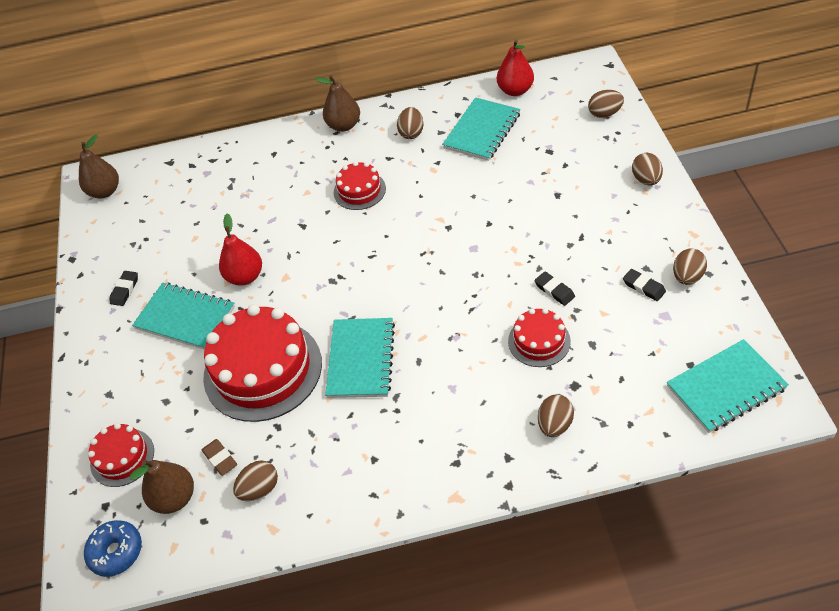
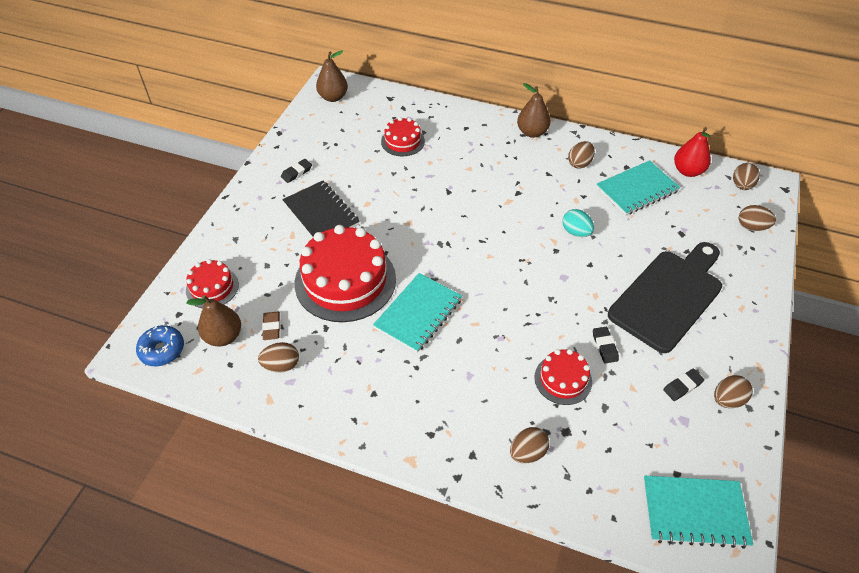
camera: 25 degrees right, 0 degrees up
turquoise notebook [132,282,235,350] -> black notebook [282,181,360,238]
red pear [219,214,262,286] -> none
red cake [334,161,386,210] -> red cake moved to [381,117,425,156]
black eraser [623,269,666,301] -> black eraser turned 75 degrees clockwise [663,369,704,401]
brown egg [632,153,663,186] -> brown egg moved to [733,163,760,190]
none -> turquoise egg [562,209,594,237]
none -> black cutting board [608,242,722,353]

